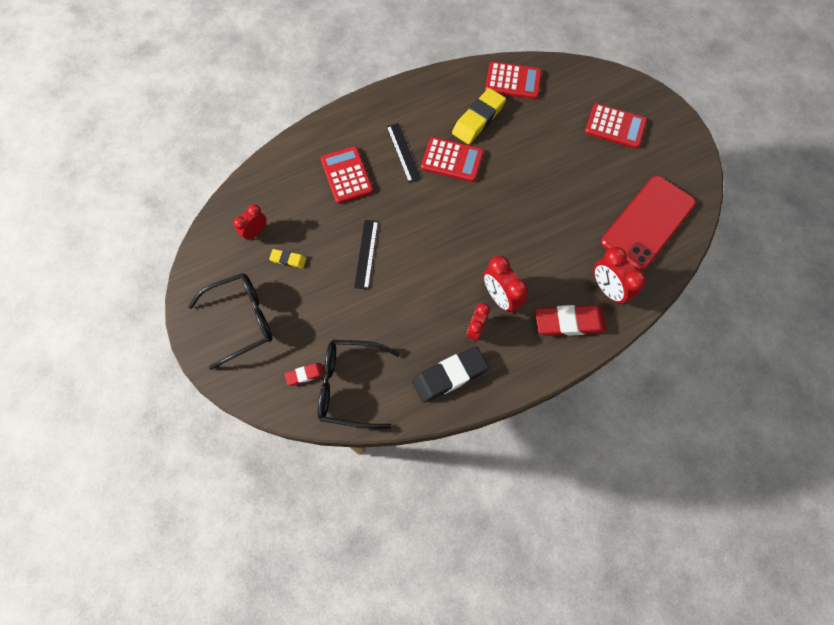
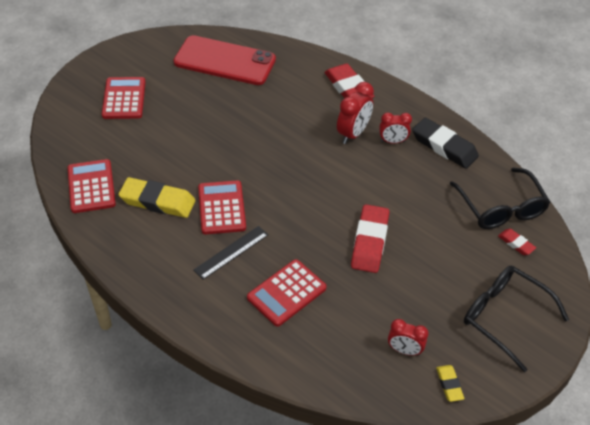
camera: 115 degrees left, 20 degrees down
yellow eraser [269,249,307,268] -> yellow eraser moved to [436,365,464,402]
black ruler [354,220,378,290] -> red eraser [351,204,389,273]
red clock [594,247,646,304] -> none

